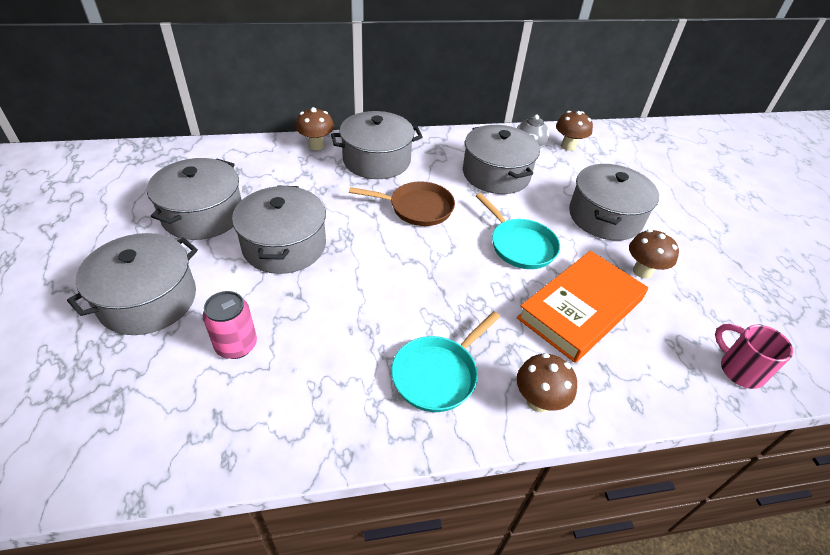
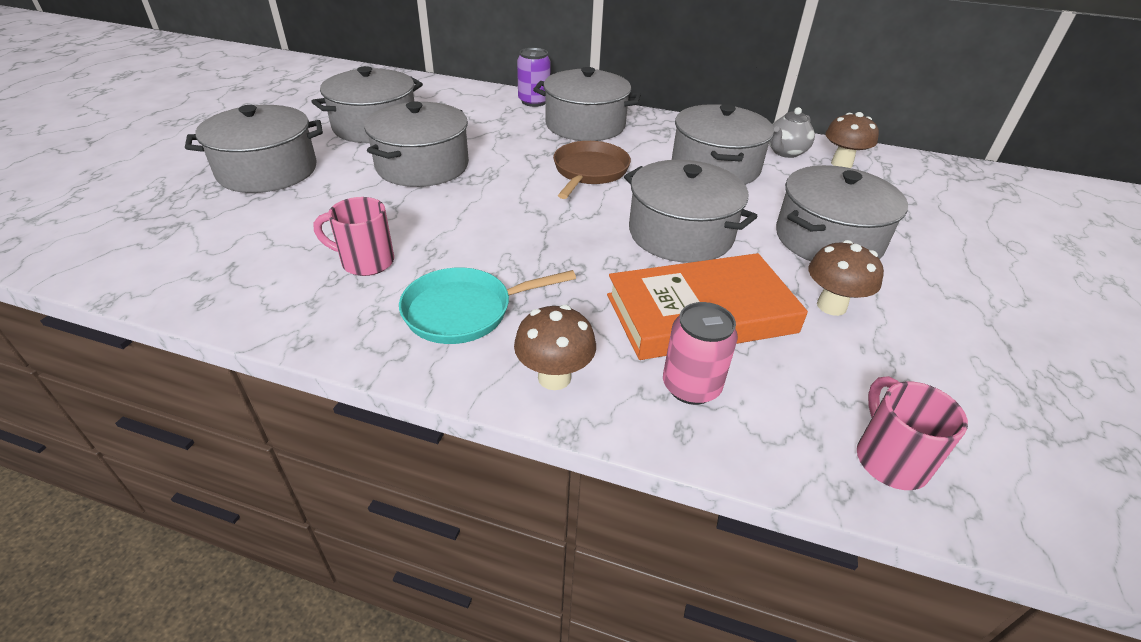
camera: 30 degrees right, 5 degrees down
pink can [203,291,257,359] -> pink can moved to [663,302,738,405]
brown mushroom [296,107,334,150] -> purple can [517,48,550,107]
brown pan [349,181,455,226] -> brown pan turned 105 degrees counterclockwise [553,141,631,199]
turquoise pan [476,193,560,269] -> grey pot [624,160,758,263]
none -> pink mug [314,197,394,276]

